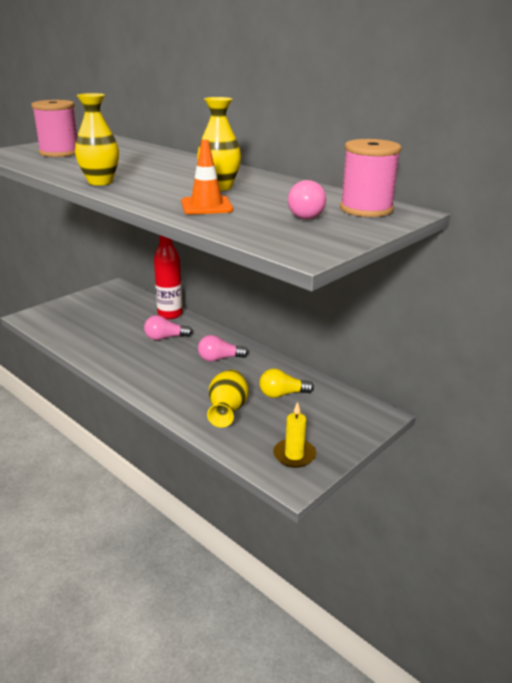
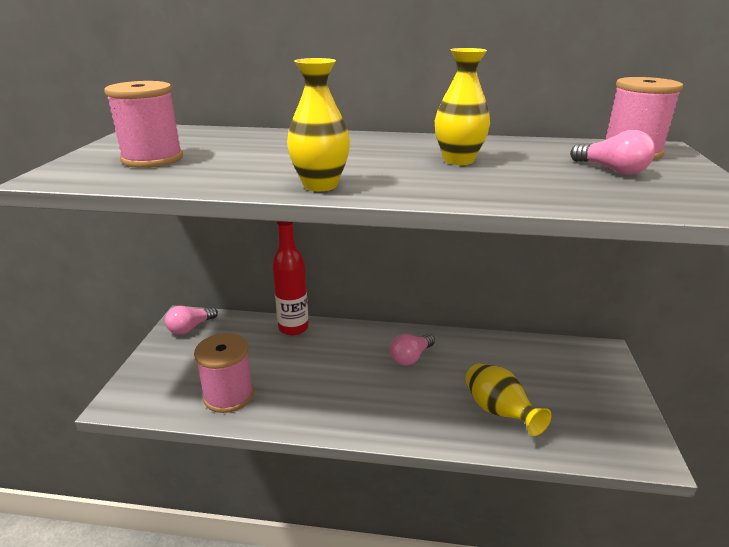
camera: 35 degrees left, 0 degrees up
pink light bulb [144,315,193,340] -> pink light bulb moved to [165,306,218,335]
orange traffic cone [181,140,233,214] -> none
yellow light bulb [259,368,314,398] -> none
yellow candle [273,402,316,468] -> none
none -> pink spool [194,333,254,413]

